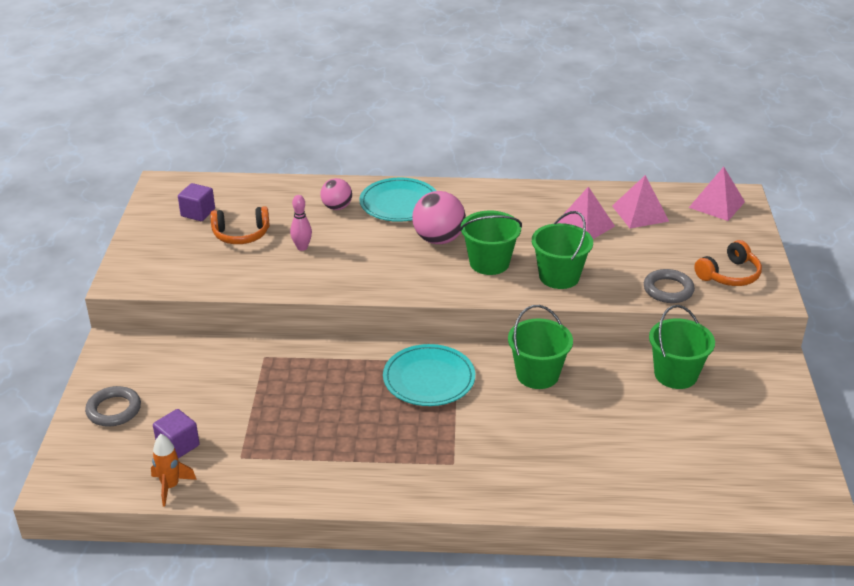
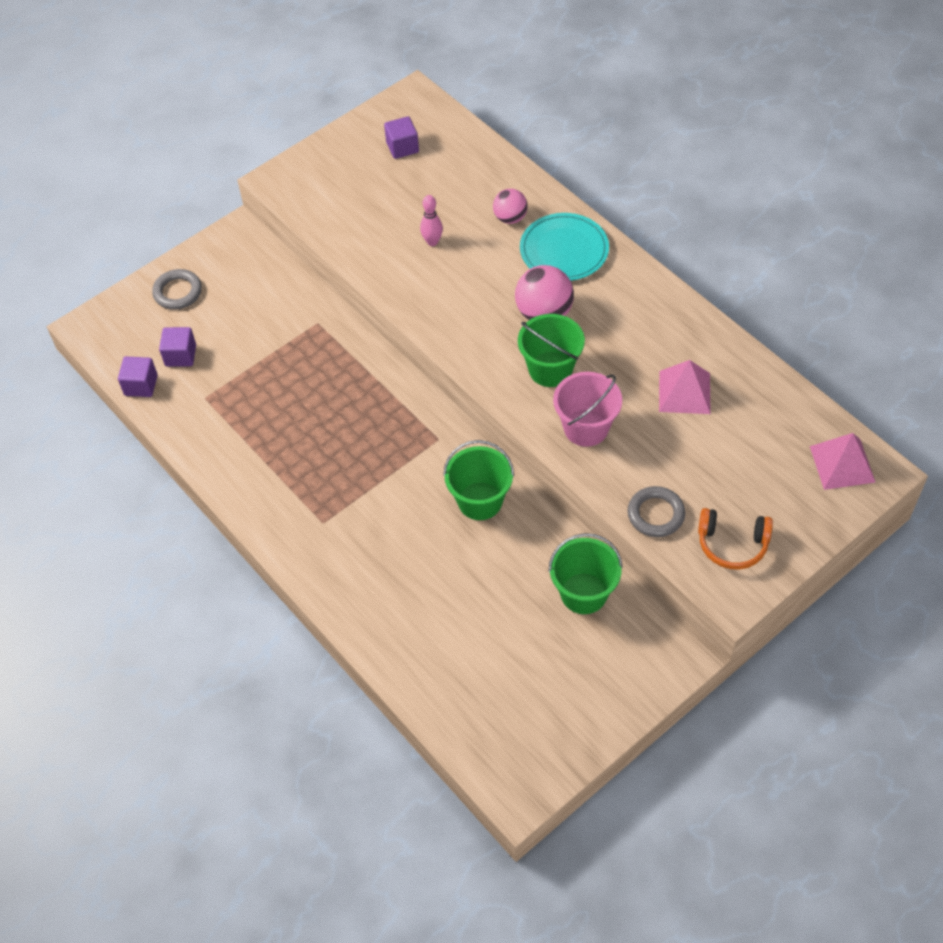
camera: 50 degrees right, 20 degrees up
orange rocket [151,434,197,507] -> purple cube [118,356,158,397]
orange headphones [210,206,270,244] -> none
turquoise plate [383,344,475,406] -> none
green bucket [532,211,593,289] -> pink bucket [553,372,622,447]
pink pyramid [612,175,669,228] -> none

